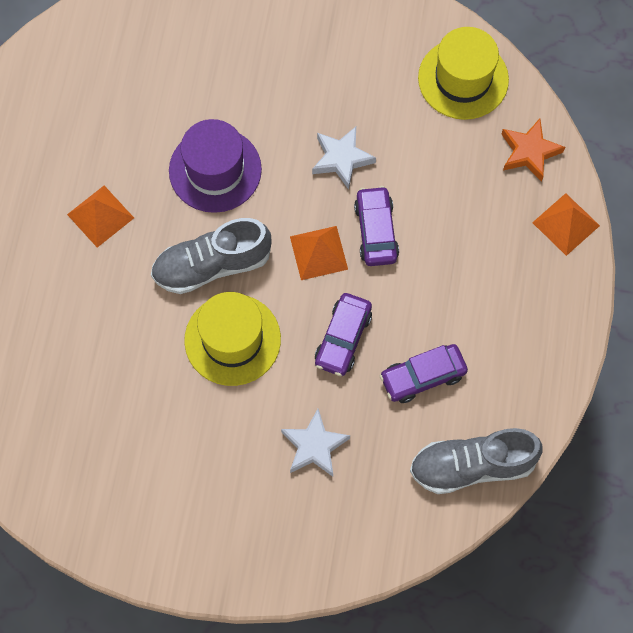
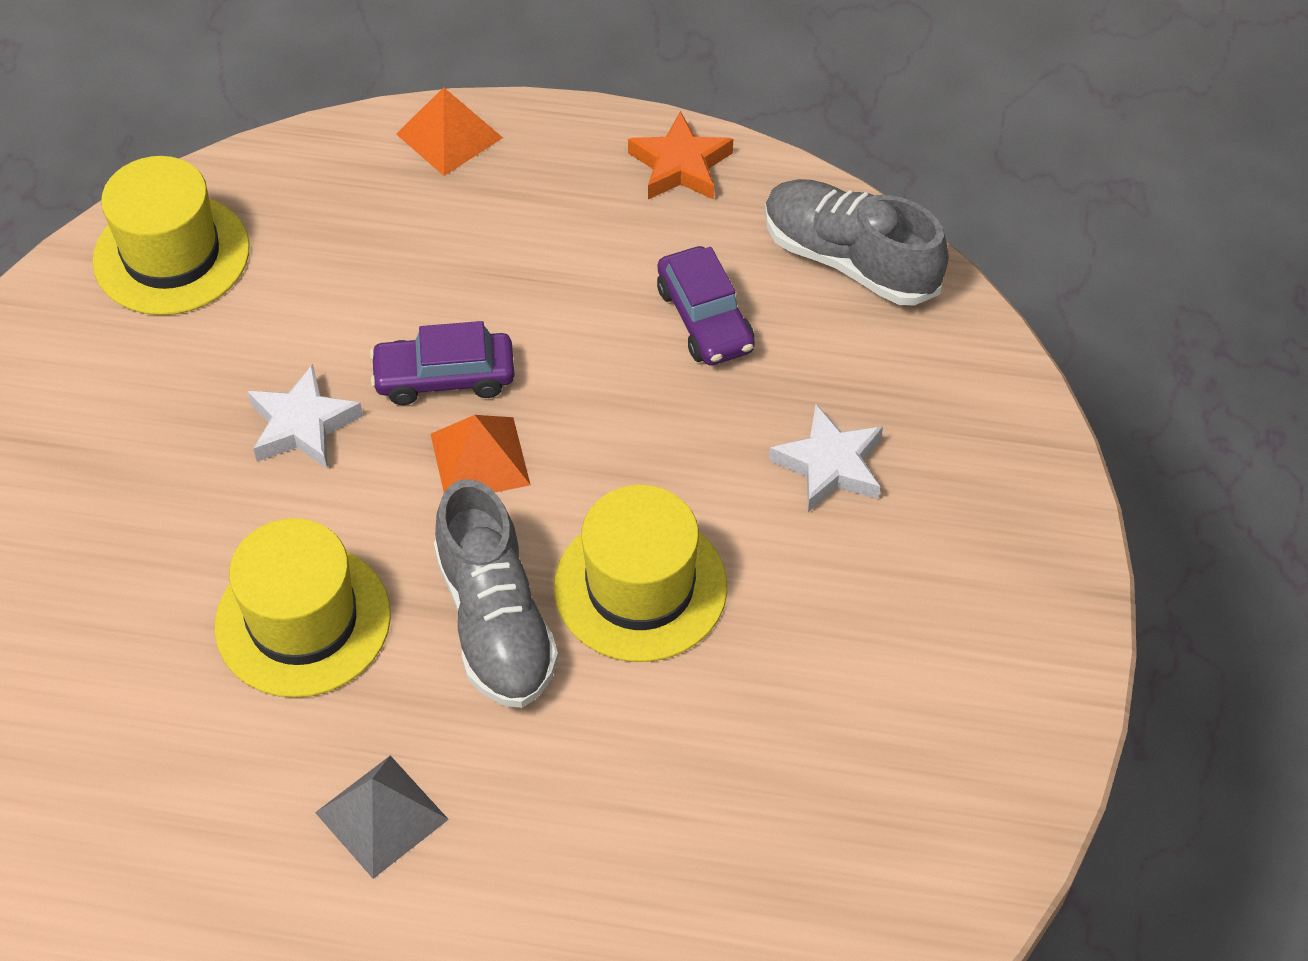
camera: 90 degrees left, 15 degrees down
orange pyramid [67,186,134,248] -> grey pyramid [315,755,449,879]
purple hat [169,119,262,213] -> yellow hat [215,518,391,698]
purple car [315,293,372,376] -> none
grey shoe [410,428,542,494] -> grey shoe turned 135 degrees clockwise [765,179,949,305]
orange star [501,119,565,182] -> orange star moved to [628,111,733,200]

